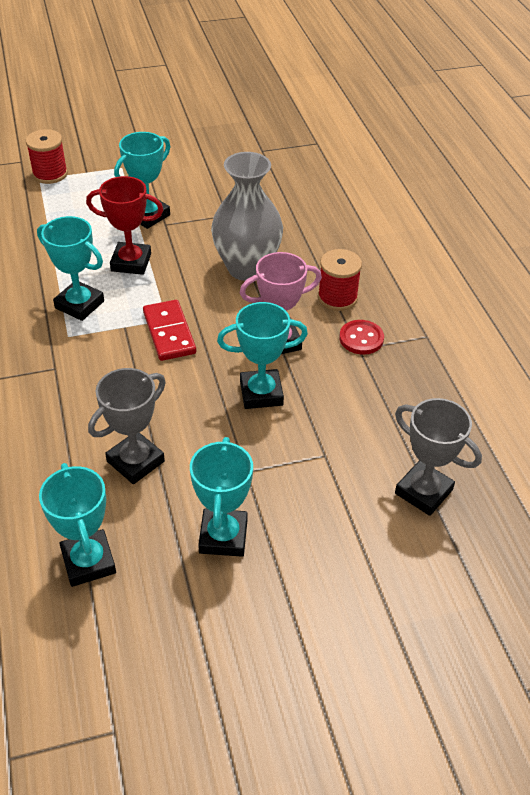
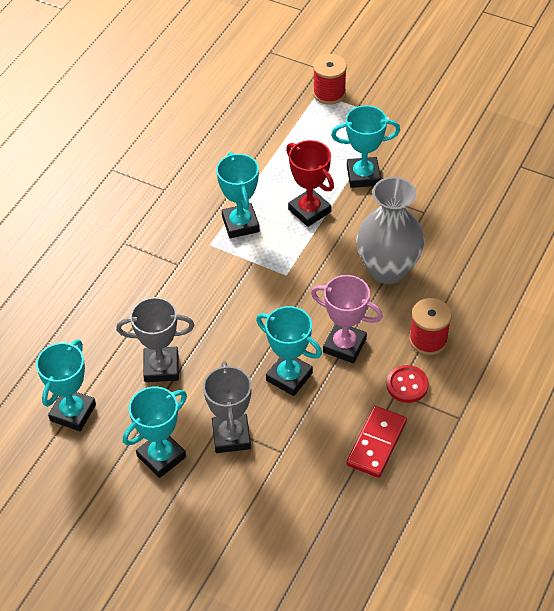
camera: 45 degrees right, 5 degrees up
red domino [143,300,196,361] -> red domino moved to [346,406,407,478]
grey trophy [395,398,482,516] -> grey trophy moved to [203,361,251,453]

